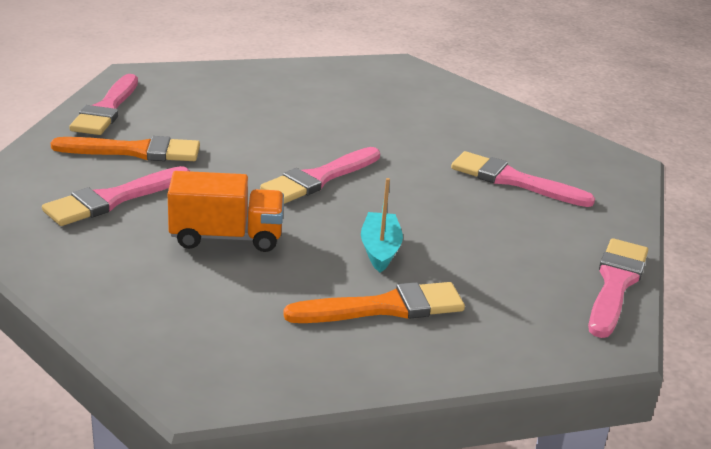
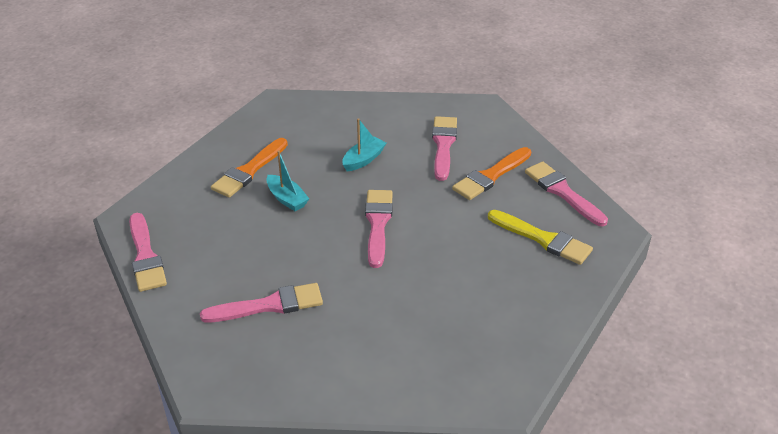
camera: 140 degrees right, 10 degrees up
orange truck [168,171,284,252] -> turquoise boat [342,118,386,171]
none -> yellow brush [488,210,593,265]

